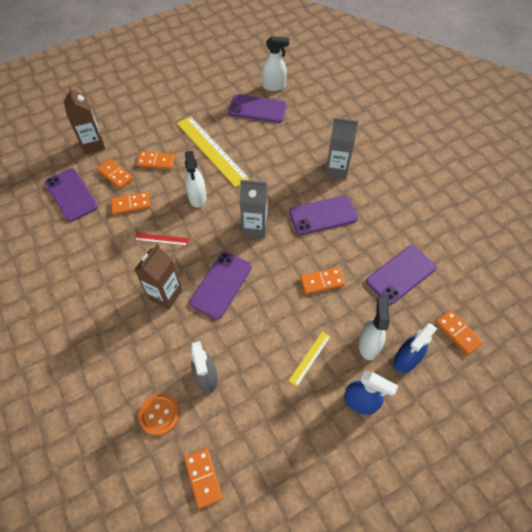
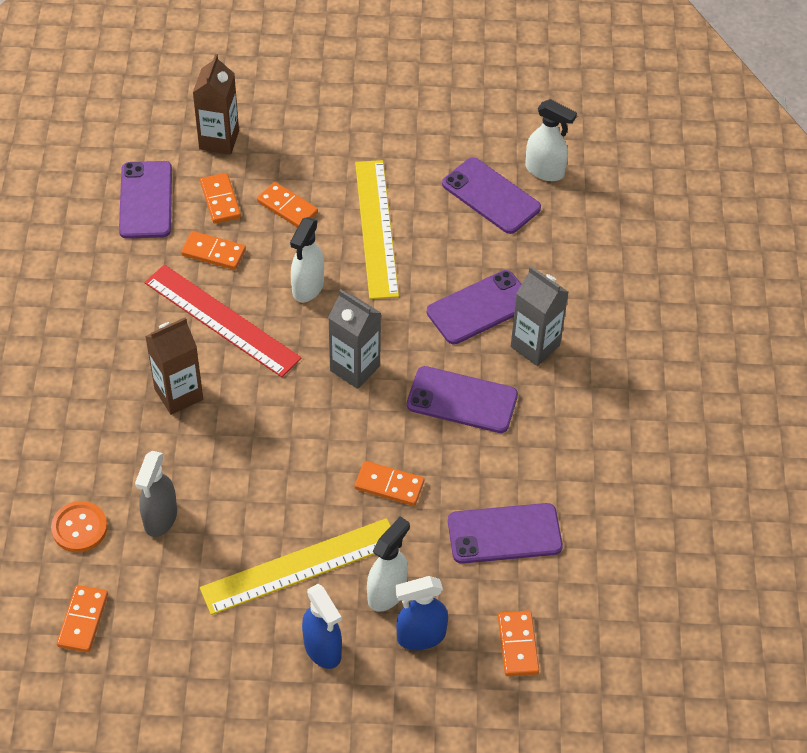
camera: 30 degrees right, 5 degrees down
red ruler [134,233,189,246] -> red ruler [144,265,302,377], size x2.18
purple phone [189,252,252,319] -> purple phone moved to [427,270,521,344]
yellow ruler [289,332,330,386] -> yellow ruler [200,518,391,615], size x2.18

